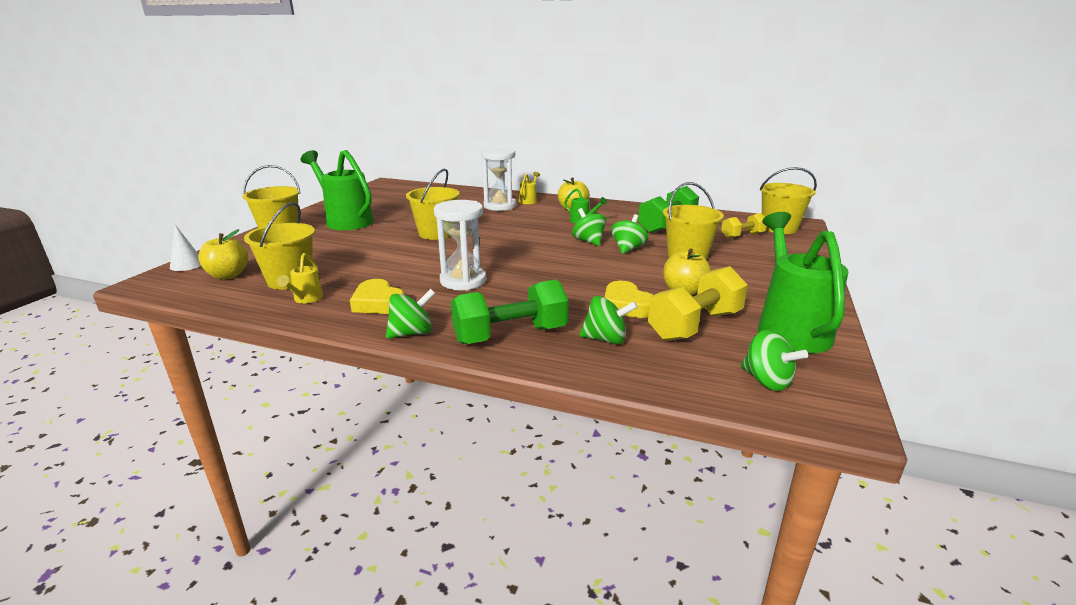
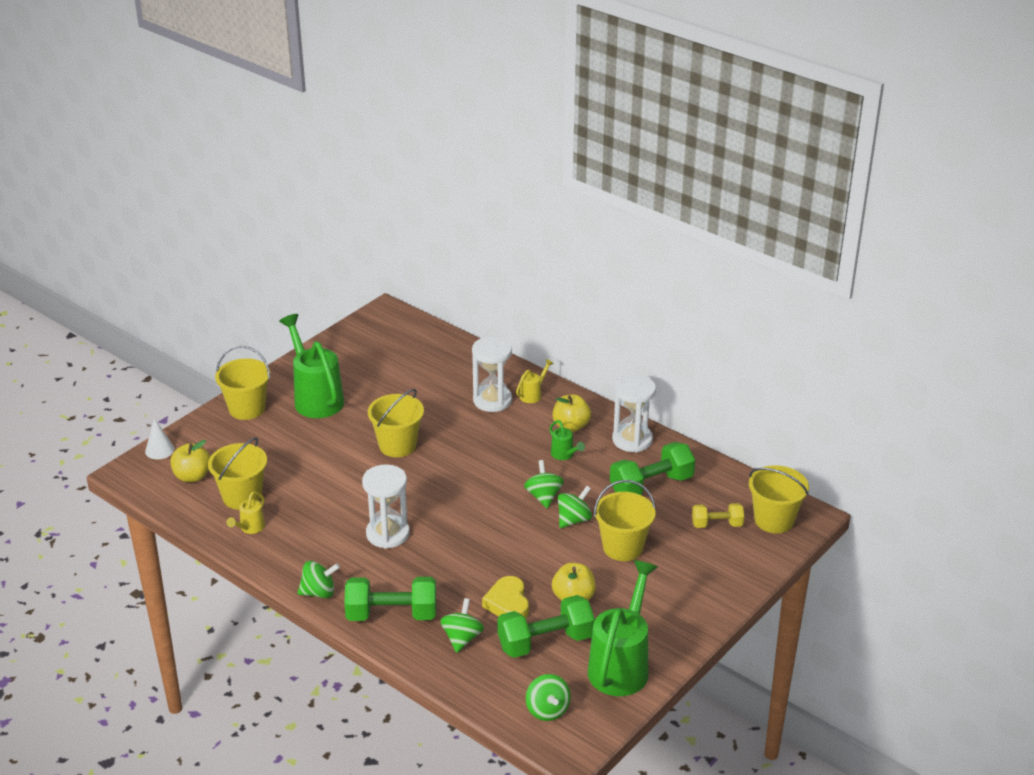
camera: 20 degrees right, 10 degrees up
yellow heart [350,279,405,314] -> none
green spinning top [579,296,638,344] -> green spinning top turned 105 degrees counterclockwise [440,598,484,653]
yellow dumbbell [648,266,748,341] -> green dumbbell [497,595,595,658]
none -> white hourglass [612,374,656,452]

